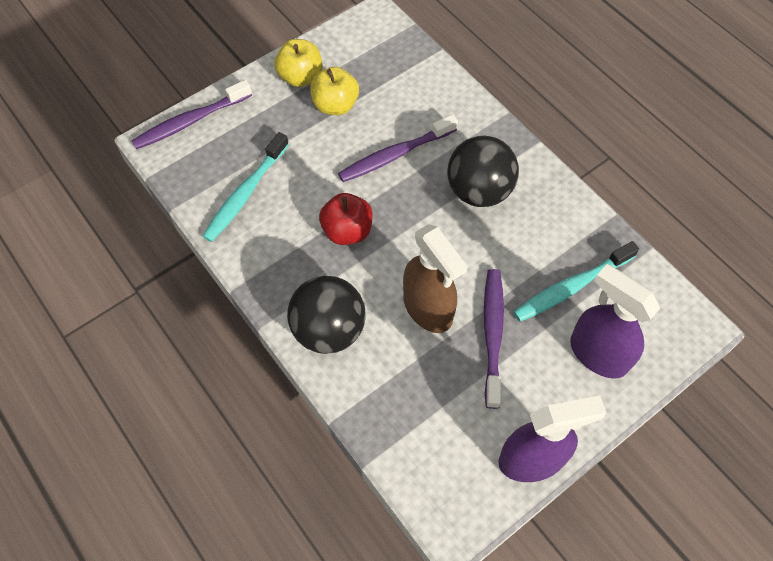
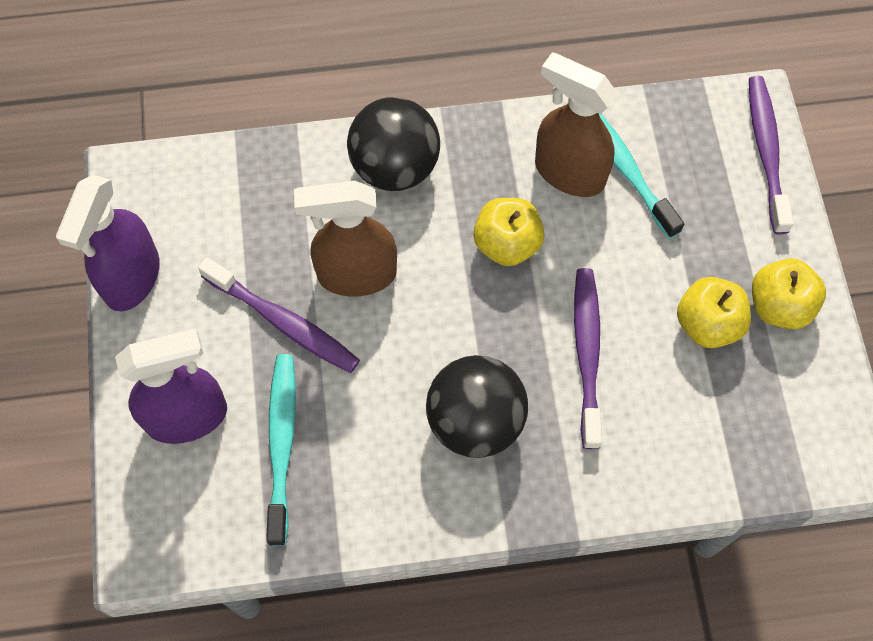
camera: 120 degrees right, 5 degrees up
red apple [319,193,373,245] -> yellow apple [473,198,545,266]
none -> brown spray bottle [535,52,617,197]

